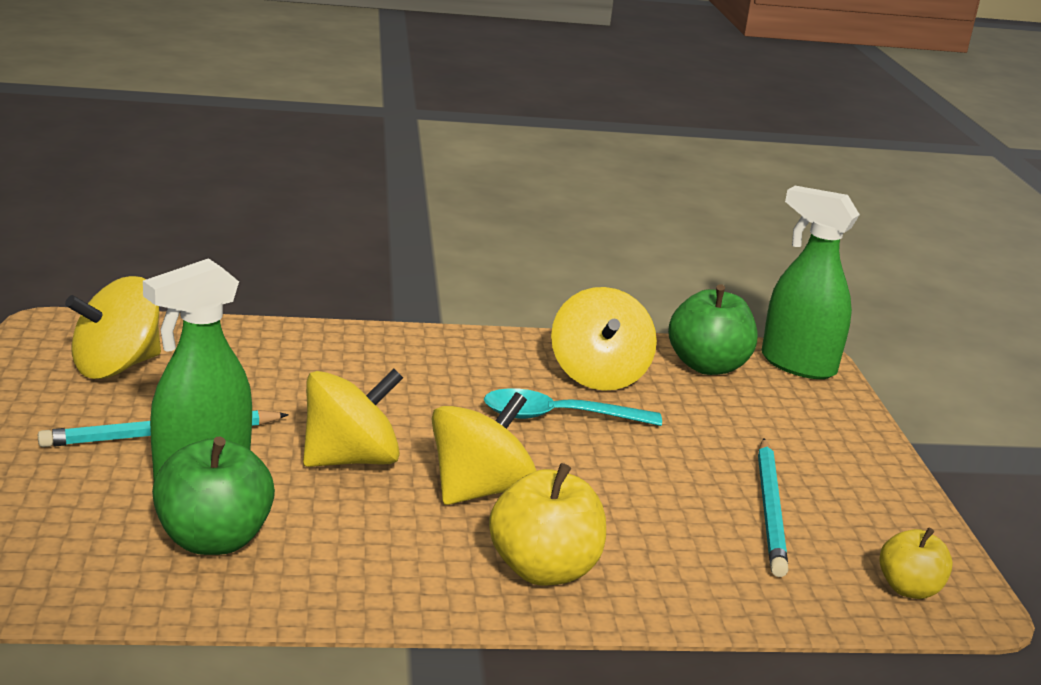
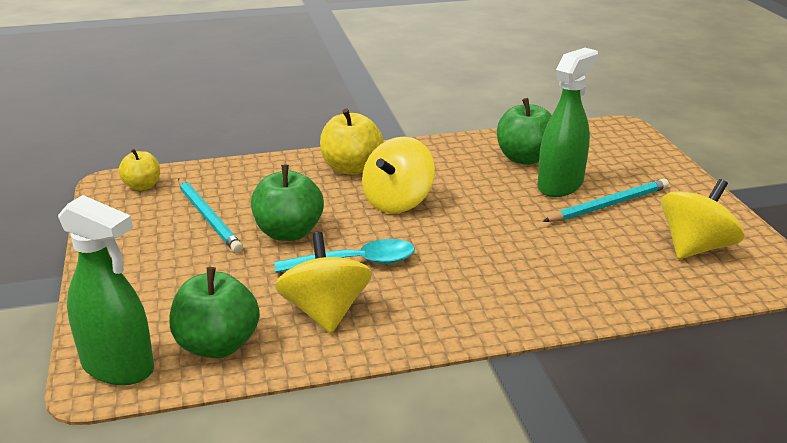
camera: 175 degrees right, 5 degrees up
yellow spinning top [303,369,403,467] -> none
turquoise pencil [758,439,789,577] -> turquoise pencil turned 150 degrees clockwise [178,179,243,253]
none -> green apple [251,165,324,241]

